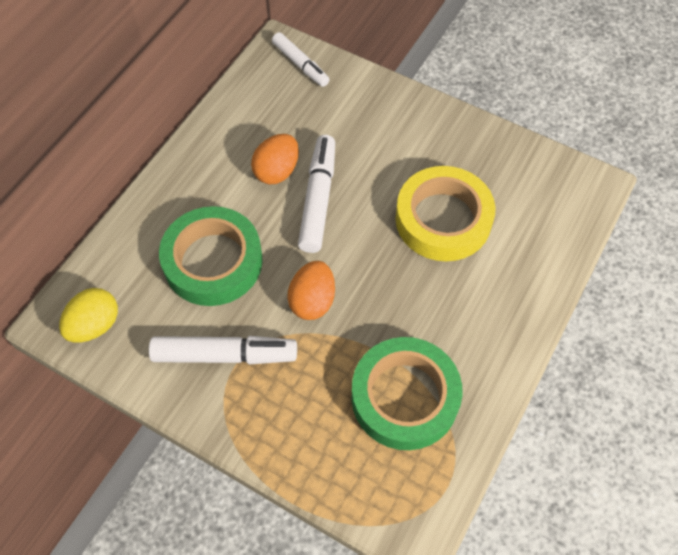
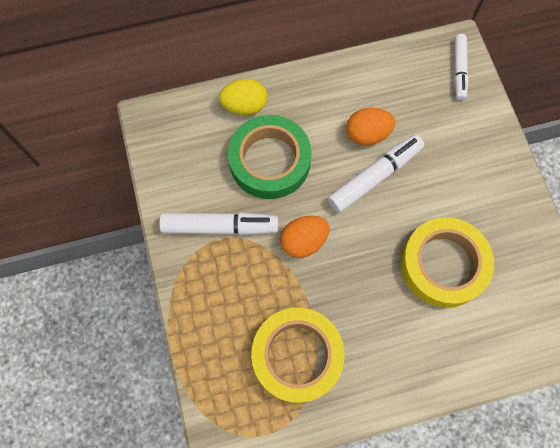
camera: 45 degrees right, 10 degrees up
yellow egg [59,288,118,343] -> yellow egg moved to [219,79,267,115]
white marker [149,336,297,364] -> white marker turned 45 degrees counterclockwise [159,212,278,235]
green tape [351,337,463,450] -> yellow tape [251,307,345,403]

